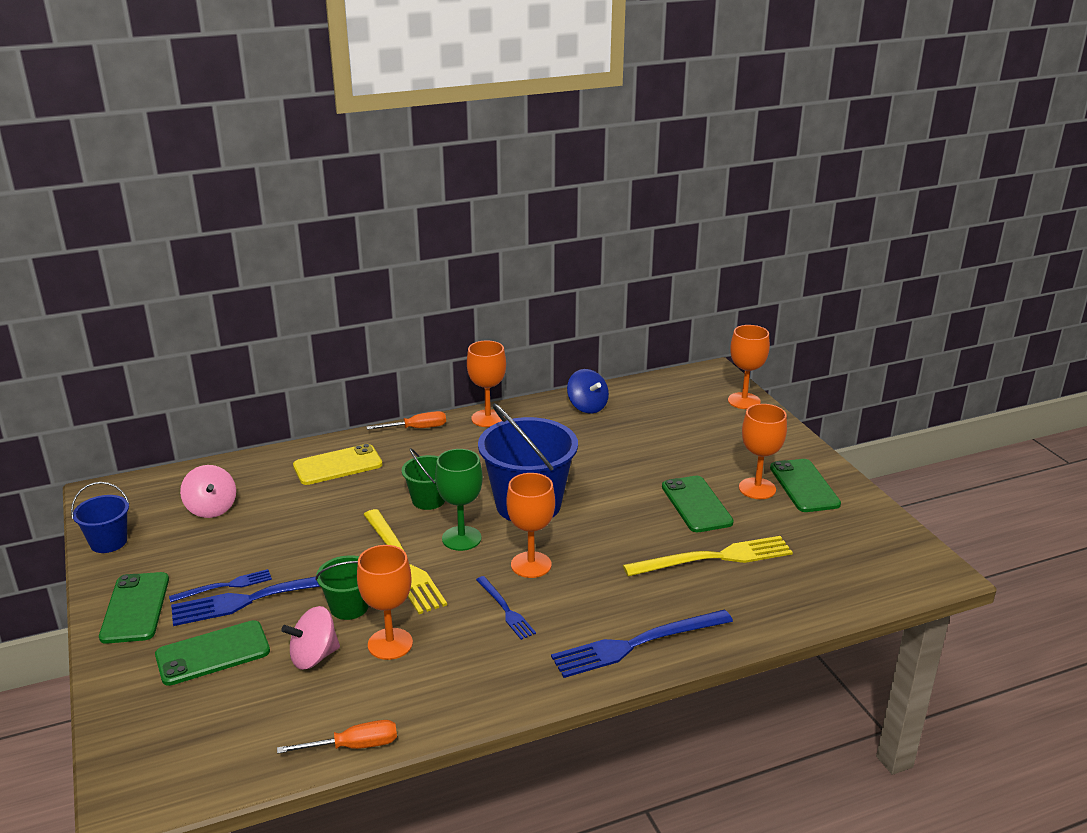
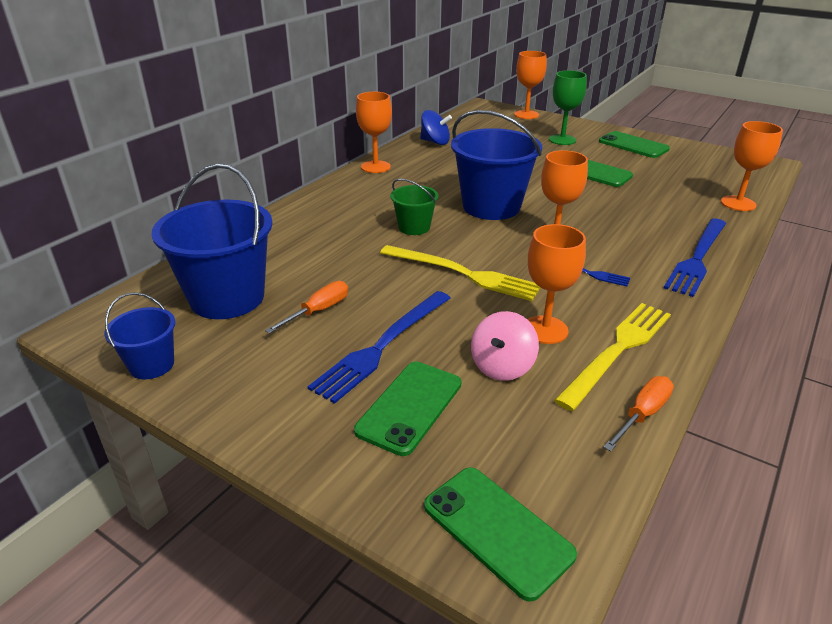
camera: 35 degrees left, 5 degrees up
green phone [99,572,169,644] -> green phone moved to [424,467,577,602]
blue fork [169,569,272,602] -> none
pink spinning top [180,465,236,518] -> blue bucket [151,164,273,319]
yellow phone [293,444,383,485] -> none
green bucket [315,555,369,620] -> none
orange screwdriver [366,411,446,430] -> orange screwdriver moved to [265,281,348,333]
green goblet [435,449,483,551] -> green goblet moved to [549,70,587,145]
yellow fork [623,536,793,577] -> yellow fork moved to [554,303,671,411]
orange goblet [739,404,787,499] -> orange goblet moved to [721,121,783,211]

